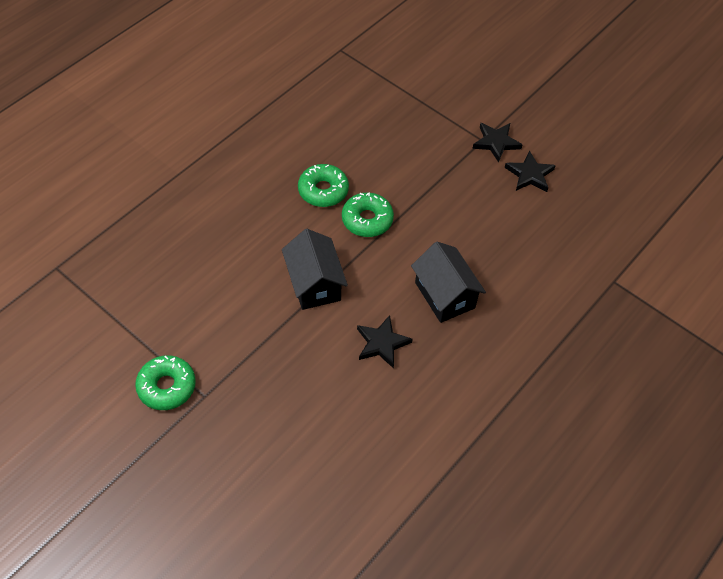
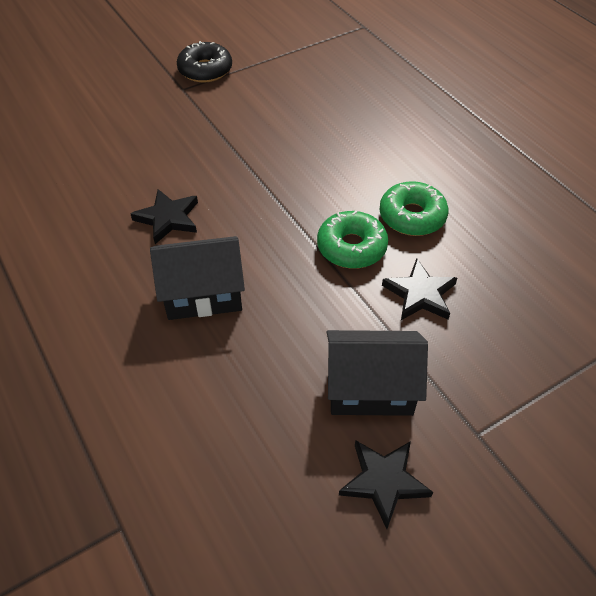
camera: 110 degrees right, 5 degrees down
green donut [135,355,196,410] -> black donut [177,41,232,82]
black house [282,229,348,310] -> black house moved to [327,330,428,416]
black star [472,123,522,163] -> black star moved to [382,258,457,320]

